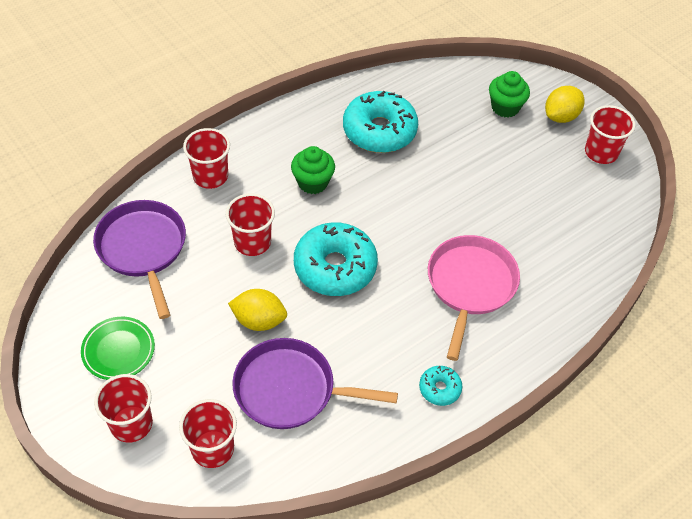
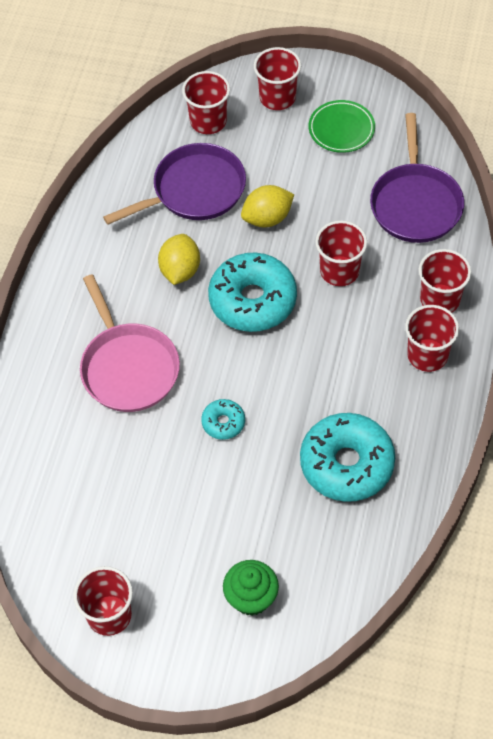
camera: 145 degrees right, 5 degrees up
purple pan [93,200,186,319] -> purple pan turned 60 degrees clockwise [370,113,464,243]
green cupcake [291,146,335,194] -> none
turquoise donut [419,366,462,406] -> turquoise donut moved to [201,399,245,440]
yellow lemon [545,86,585,123] -> yellow lemon moved to [158,234,200,285]
none -> red cup [405,305,459,372]

